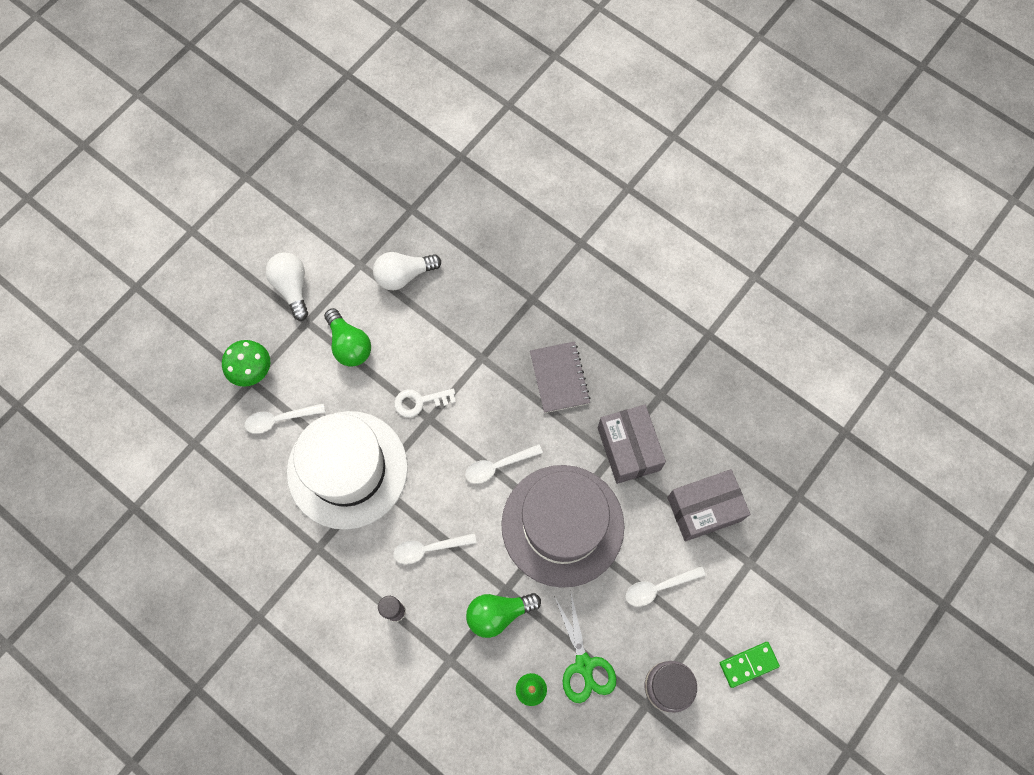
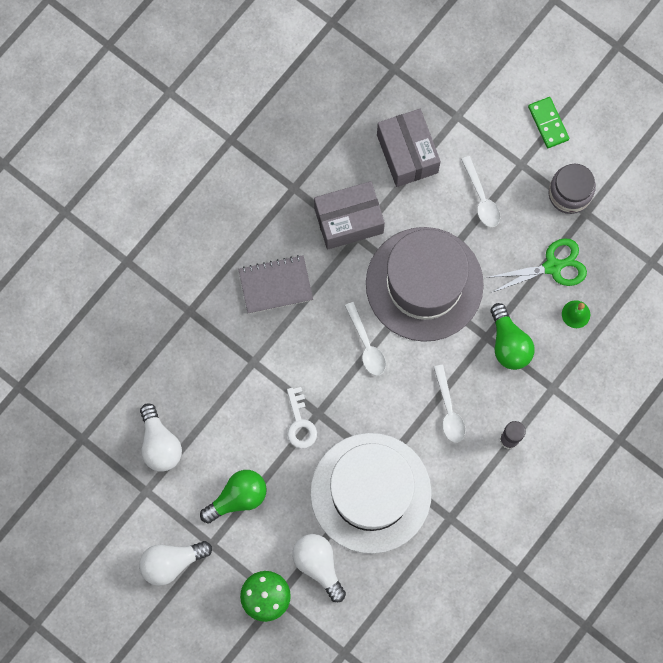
camera: 90 degrees left, 5 degrees up
white spoon [245,403,325,434] -> white light bulb [292,534,346,602]

